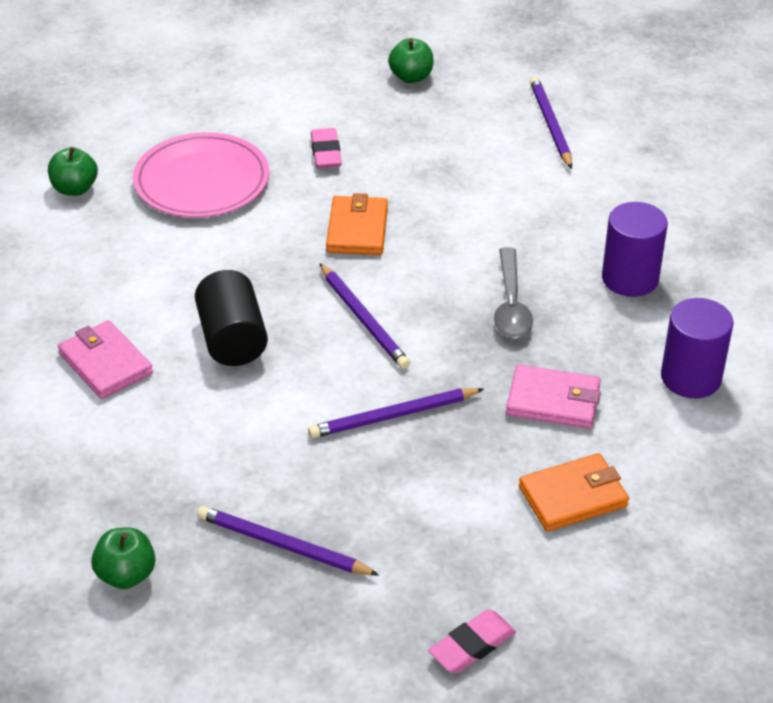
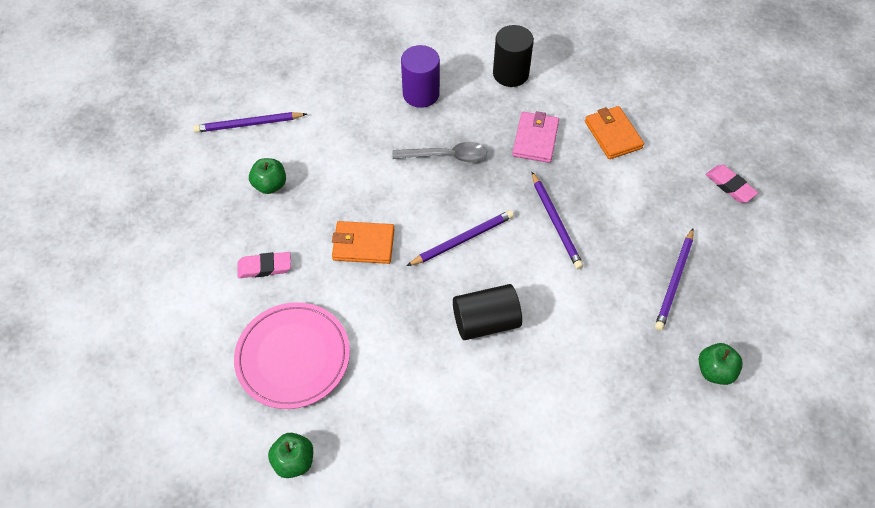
camera: 90 degrees left, 15 degrees up
pink wallet [58,320,153,399] -> none
green apple [388,38,433,83] -> green apple moved to [249,158,286,194]
purple cylinder [661,298,734,398] -> black cylinder [493,25,534,87]

